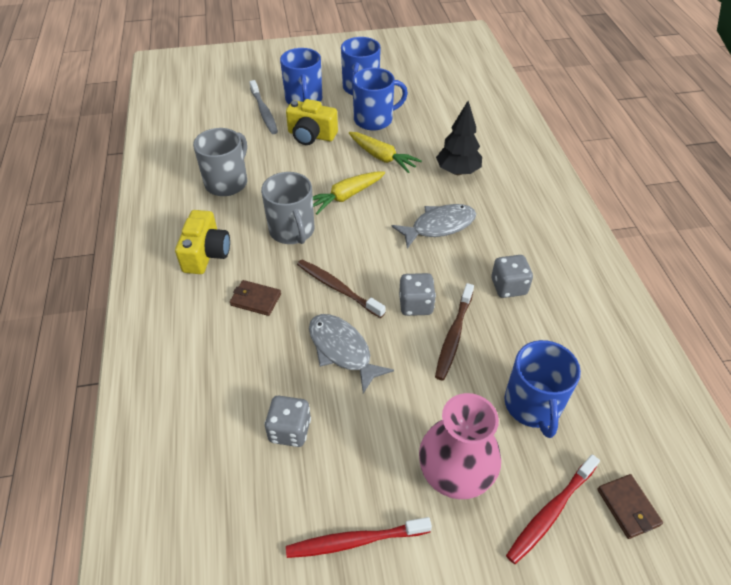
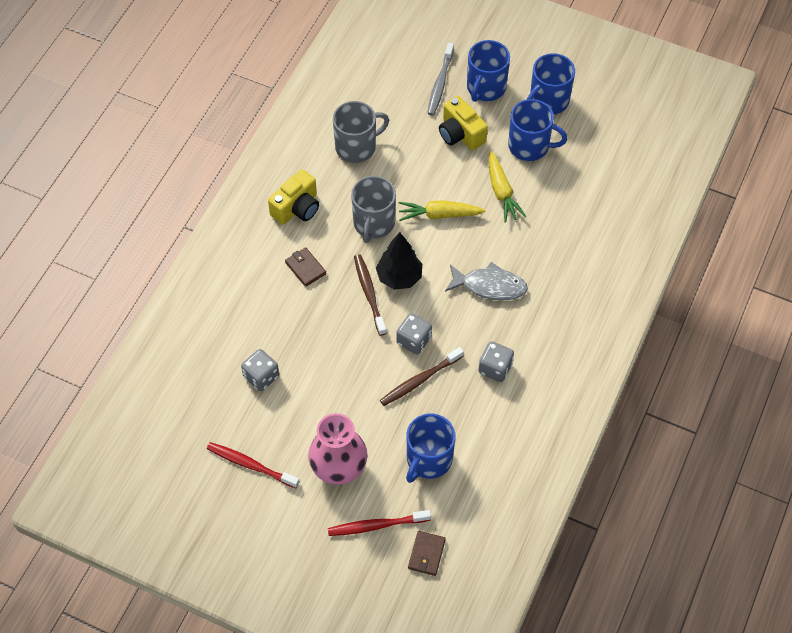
camera: 35 degrees right, 10 degrees up
grey fish [309,314,394,394] -> none
black tree [436,101,482,175] -> black tree moved to [376,232,422,290]

